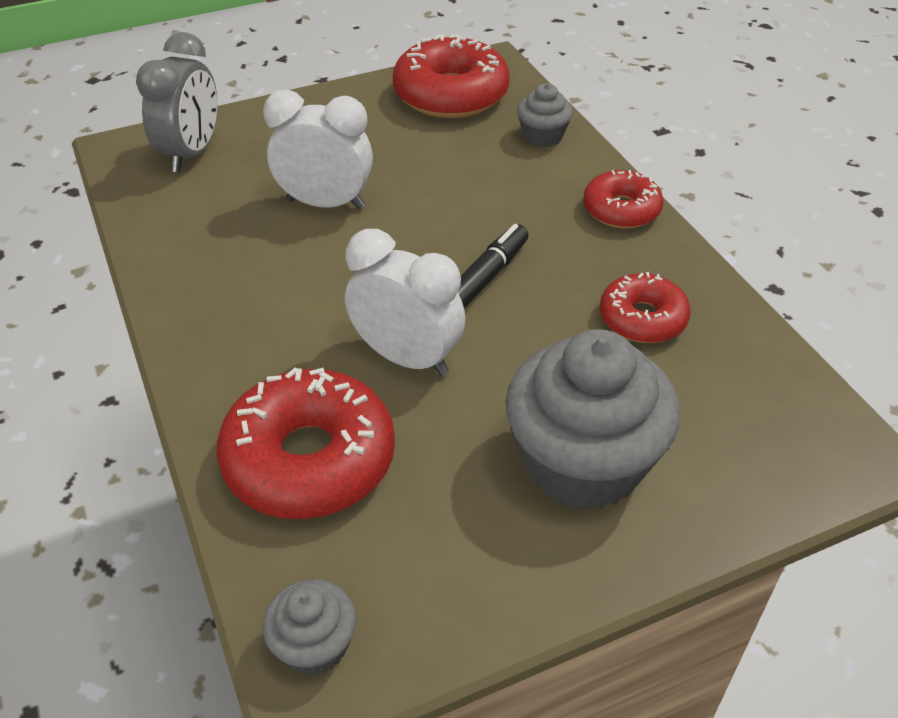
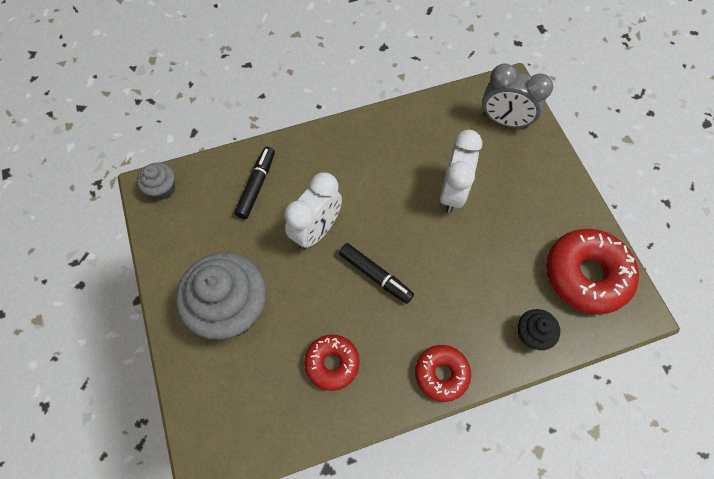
camera: 95 degrees right, 20 degrees up
red donut [217,367,395,519] -> black marker [235,147,275,219]
grey cupcake [517,83,573,147] -> black cupcake [518,309,560,350]

